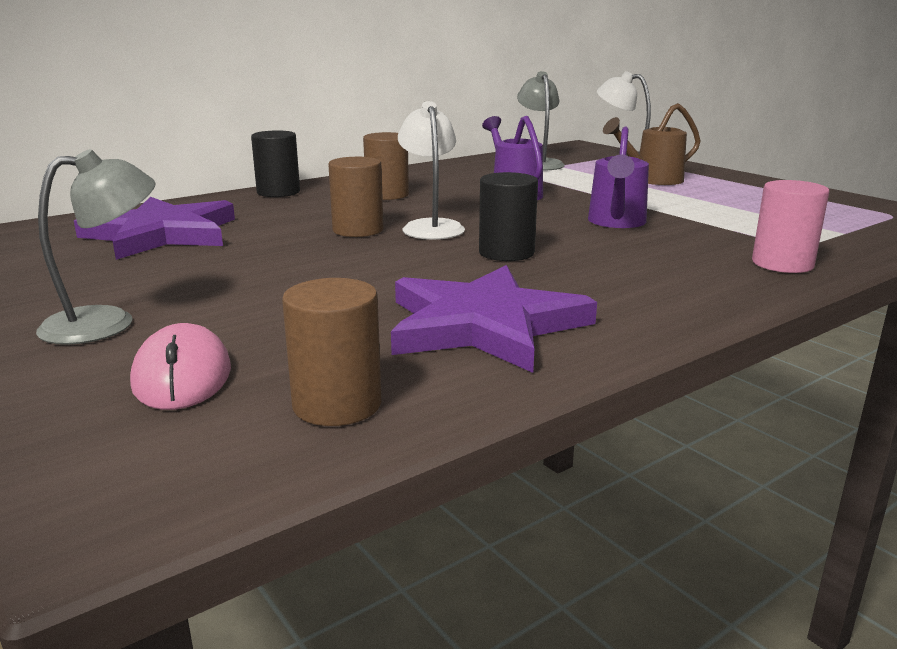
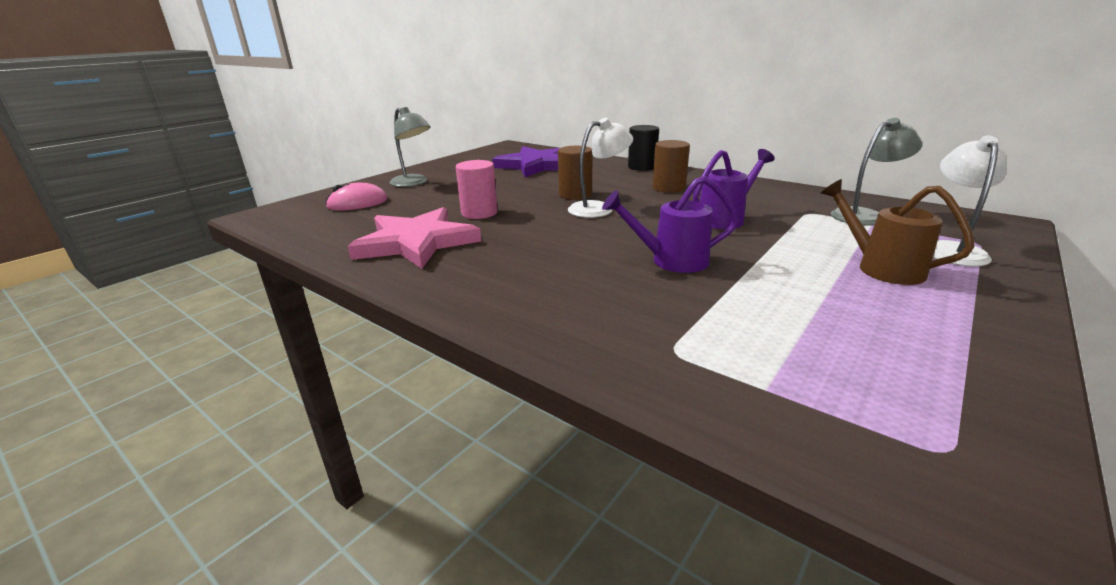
camera: 75 degrees right, 5 degrees up
brown cylinder [282,278,382,426] -> none
purple star [391,265,597,373] -> pink star [348,207,481,269]
black cylinder [479,172,538,261] -> none
pink cylinder [752,180,830,273] -> pink cylinder moved to [456,160,498,219]

